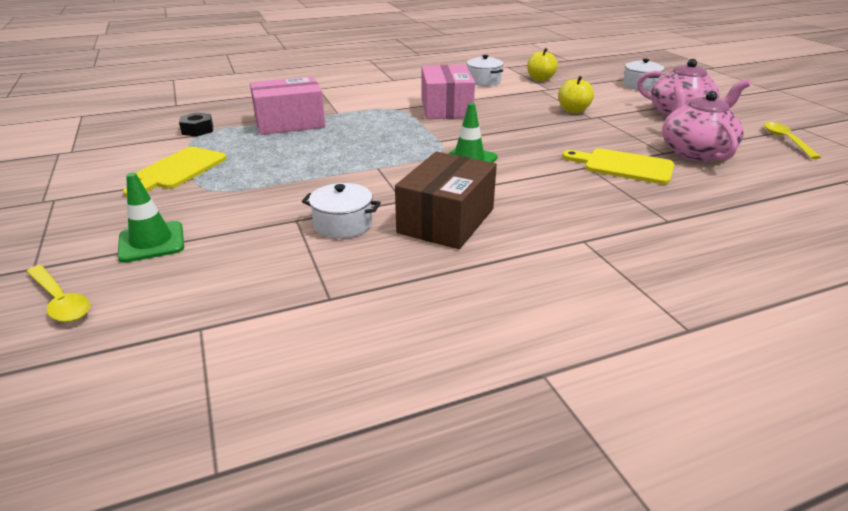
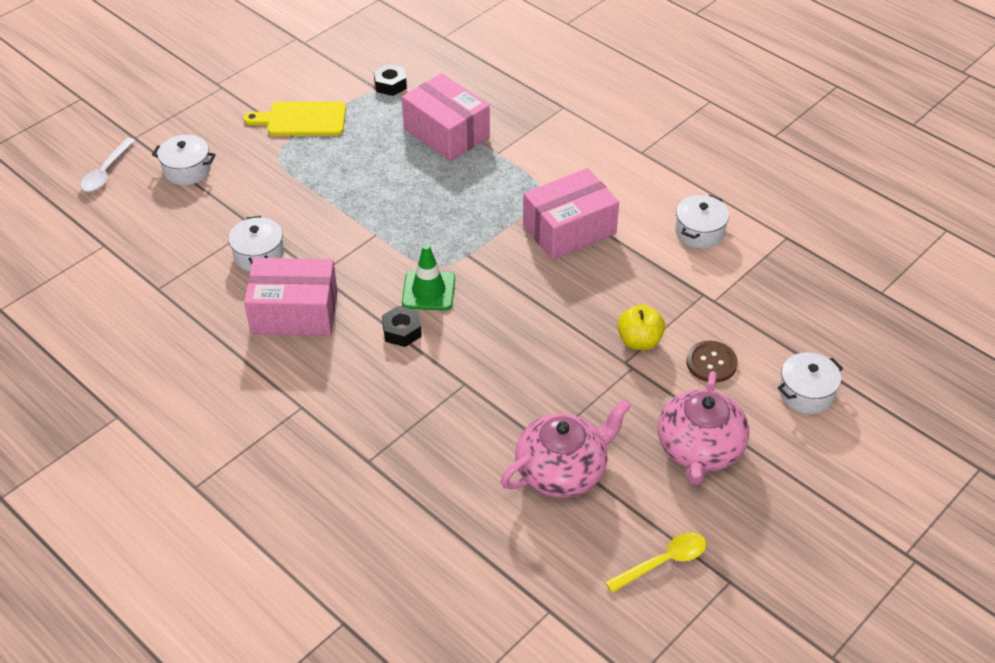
camera: 65 degrees right, 15 degrees up
yellow spoon [26,265,90,322] -> white spoon [80,138,135,192]
green traffic cone [117,173,184,263] -> white pot [152,135,216,185]
brown box [395,152,497,249] -> pink box [244,258,338,336]
yellow apple [527,48,558,81] -> none
yellow cutting board [562,148,674,184] -> none
none -> black nut [382,306,422,347]
none -> brown button [686,341,738,383]

